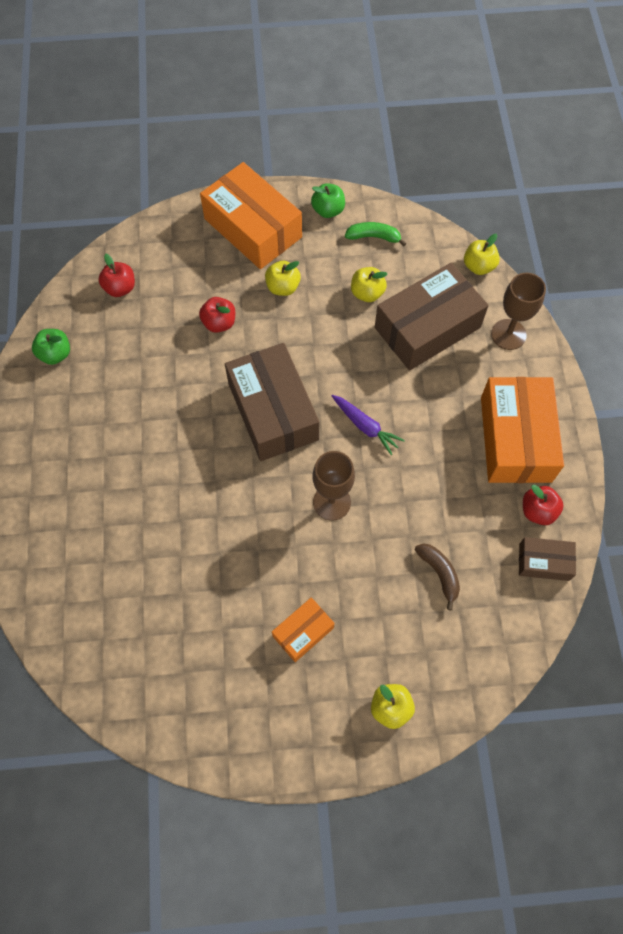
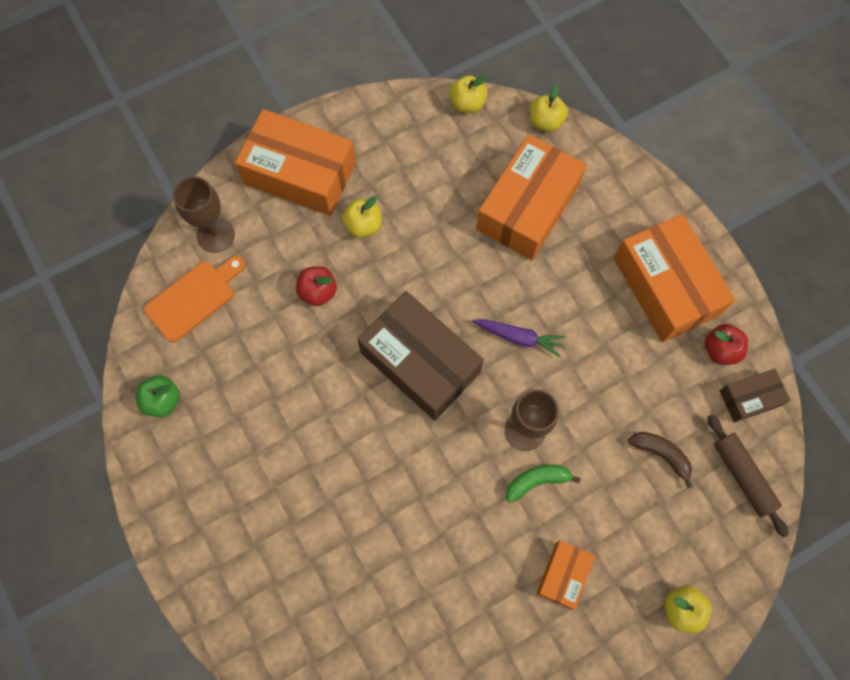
camera: 25 degrees left, 5 degrees up
red apple [99,253,135,297] -> orange cutting board [144,256,245,342]
green apple [311,183,345,218] -> none
green banana [345,222,406,246] -> green banana moved to [506,465,581,503]
yellow apple [351,267,387,302] -> yellow apple moved to [450,75,488,113]
brown box [375,263,489,371] -> orange box [476,134,586,260]
brown goblet [491,273,546,350] -> brown goblet moved to [173,176,235,253]
none -> brown rolling pin [708,415,789,537]

